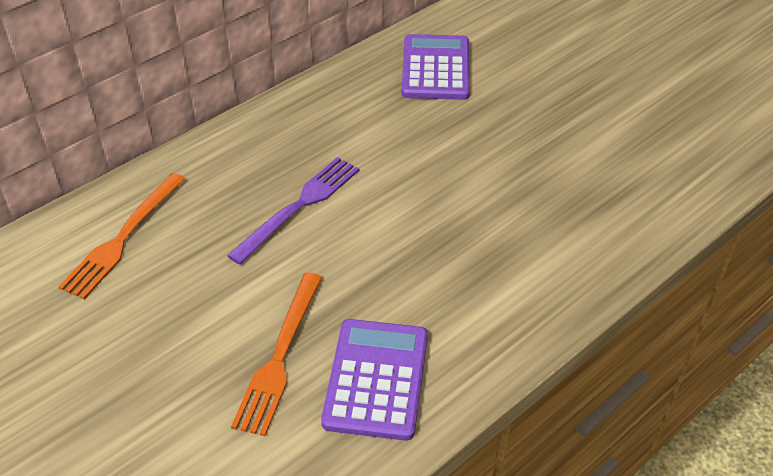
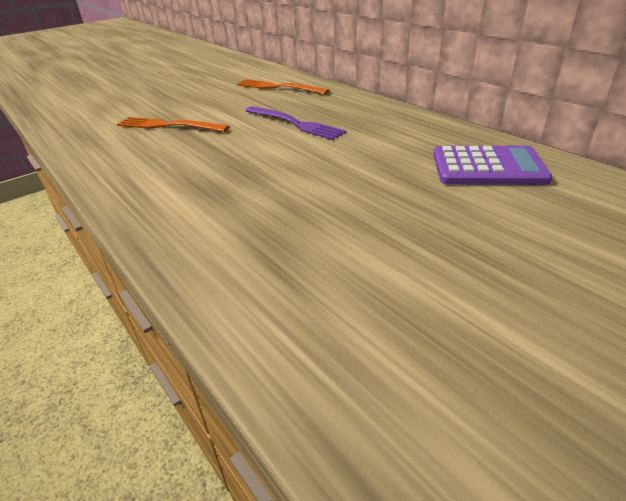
camera: 95 degrees right, 10 degrees down
purple calculator [321,319,428,441] -> none

